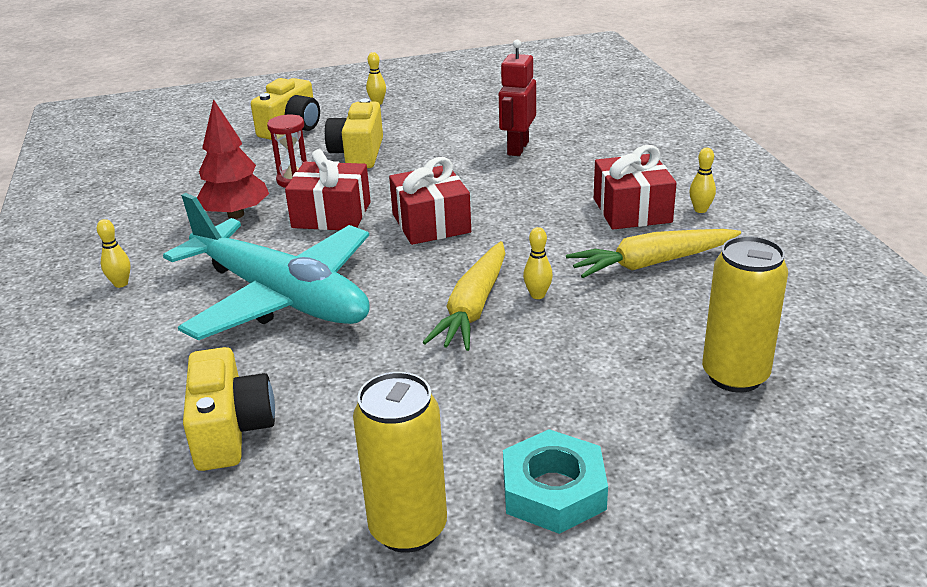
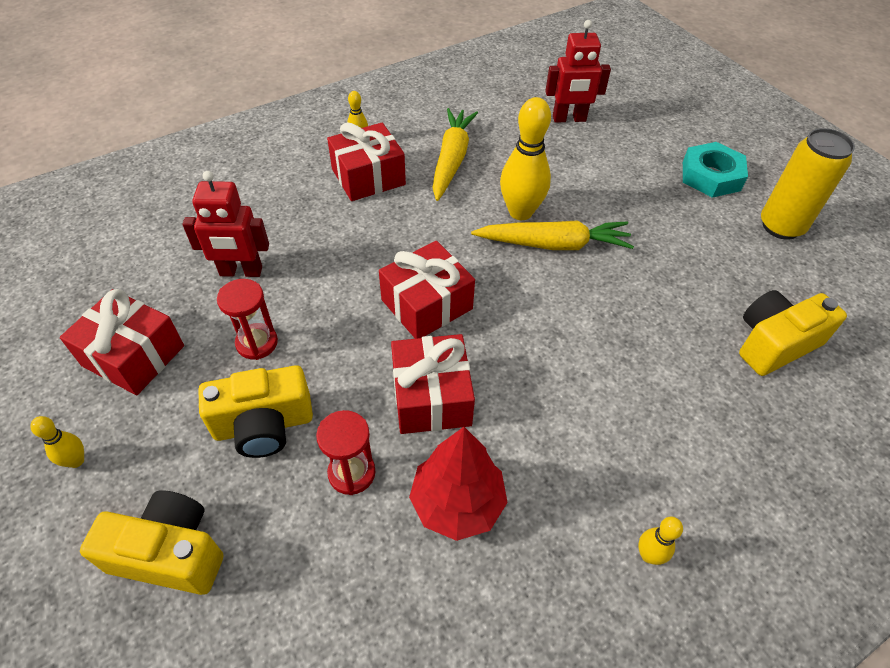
camera: 110 degrees left, 20 degrees up
turquoise plane [163,193,370,340] -> none
yellow bowling pin [523,227,553,299] -> yellow bowling pin [500,97,551,220], size x2.09
yellow carrot [566,229,741,278] -> yellow carrot turned 135 degrees counterclockwise [433,108,478,201]
yellow can [702,236,788,392] -> red robot [545,20,611,123]
none -> red gift [60,289,184,395]
none -> red hourglass [217,279,278,360]

